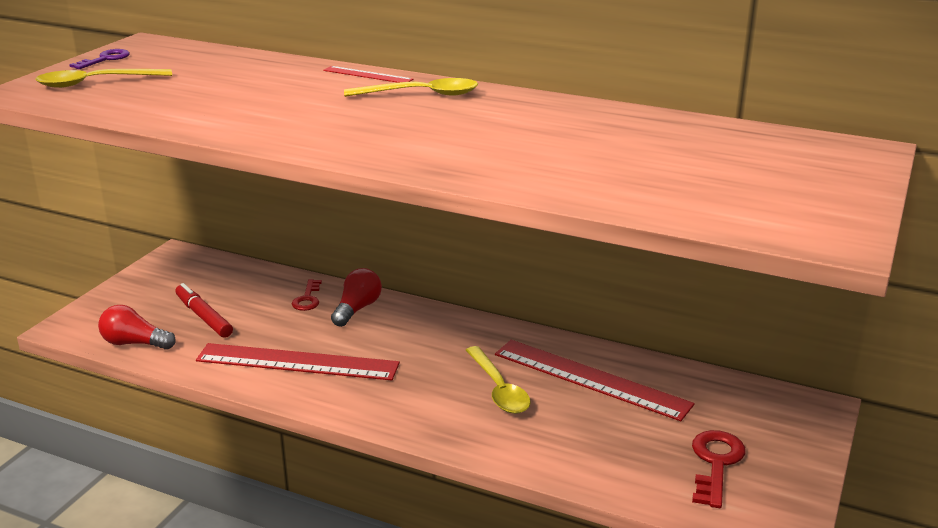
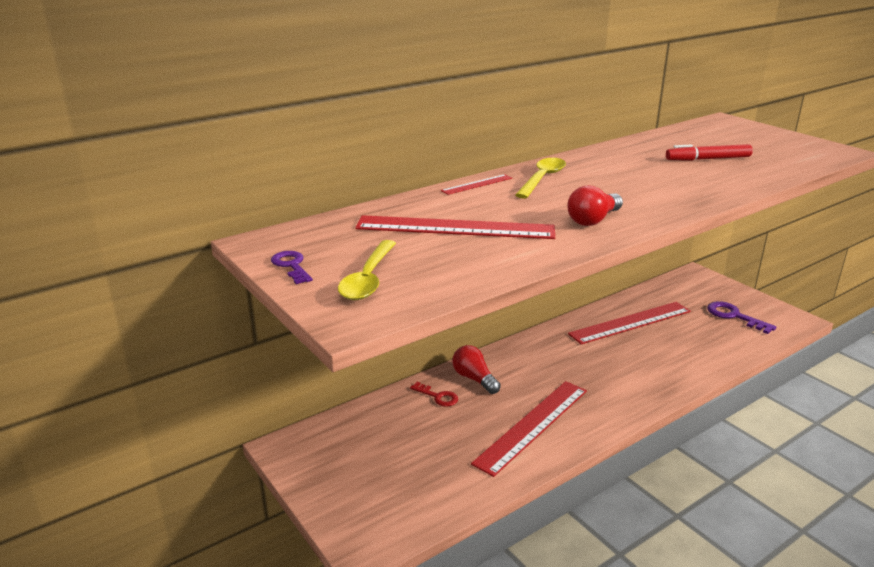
camera: 60 degrees left, 0 degrees up
red light bulb [98,305,176,350] -> red light bulb moved to [567,185,623,226]
red marker [175,283,233,338] -> red marker moved to [666,144,753,161]
yellow spoon [466,346,531,414] -> none
red key [692,430,745,508] -> purple key [707,301,776,334]
none -> red ruler [355,215,555,239]

